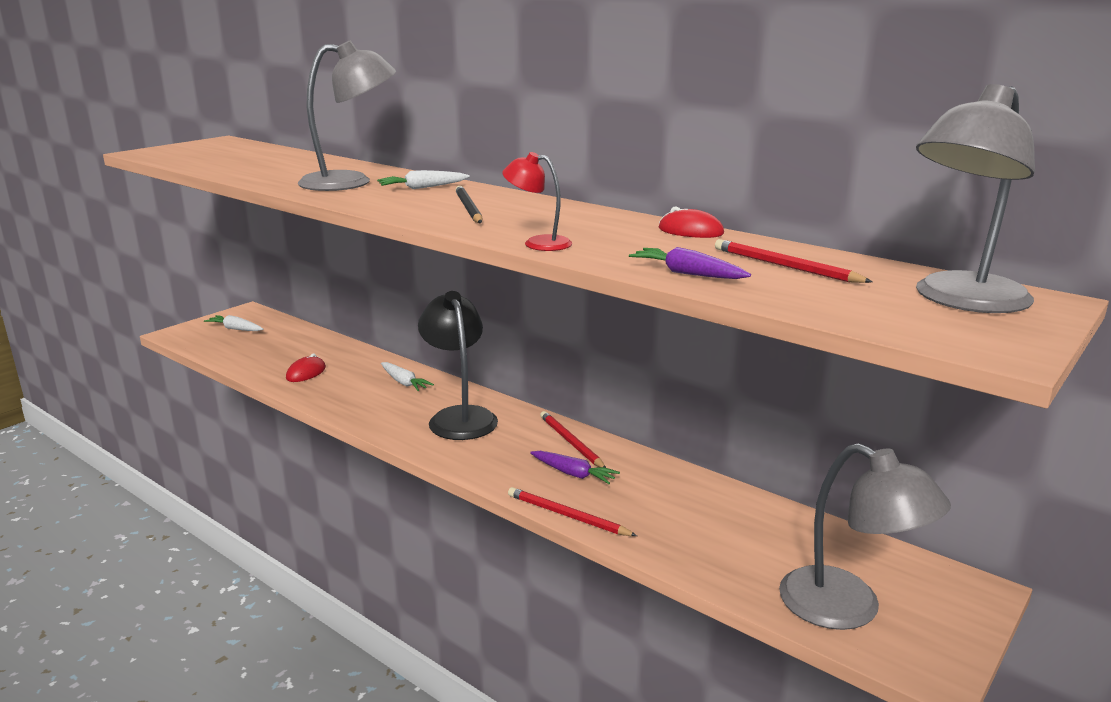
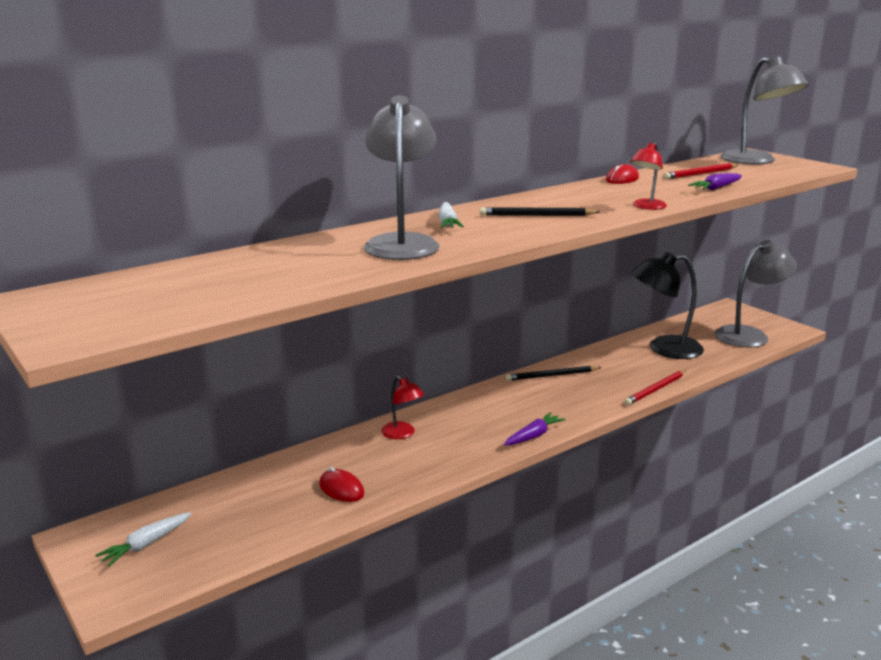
camera: 75 degrees left, 0 degrees up
white carrot [381,362,434,391] -> red lamp [381,376,424,439]
black lamp [418,291,498,440] -> black lamp moved to [632,252,704,359]
purple carrot [530,451,620,484] -> purple carrot moved to [504,412,566,446]
red pencil [540,411,606,468] -> black pencil [506,366,602,381]

